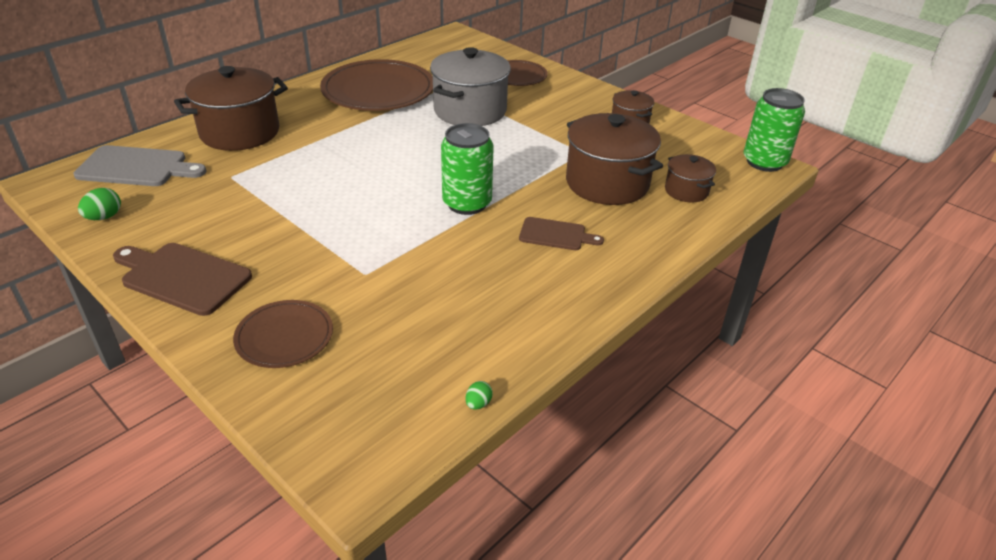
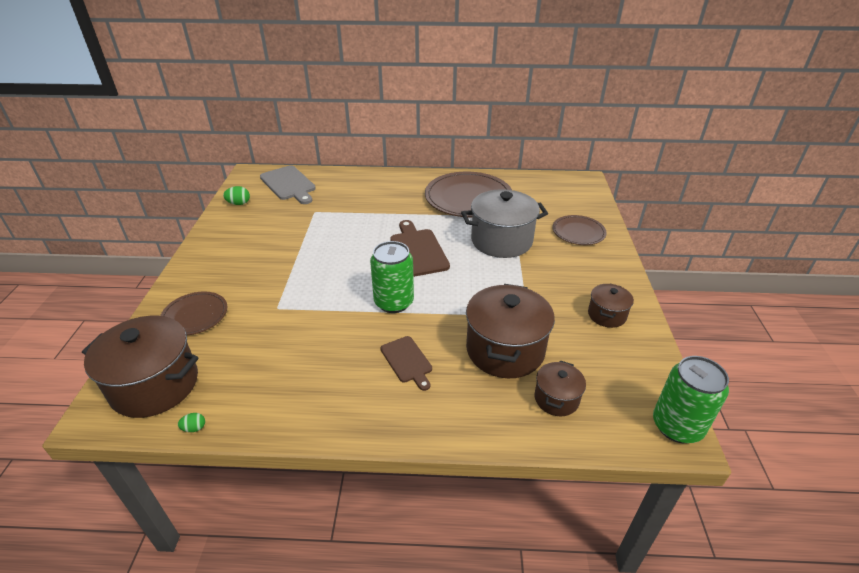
camera: 50 degrees right, 0 degrees up
brown cutting board [113,243,252,316] -> brown cutting board moved to [390,220,450,277]
brown pot [174,66,288,151] -> brown pot moved to [82,316,199,418]

